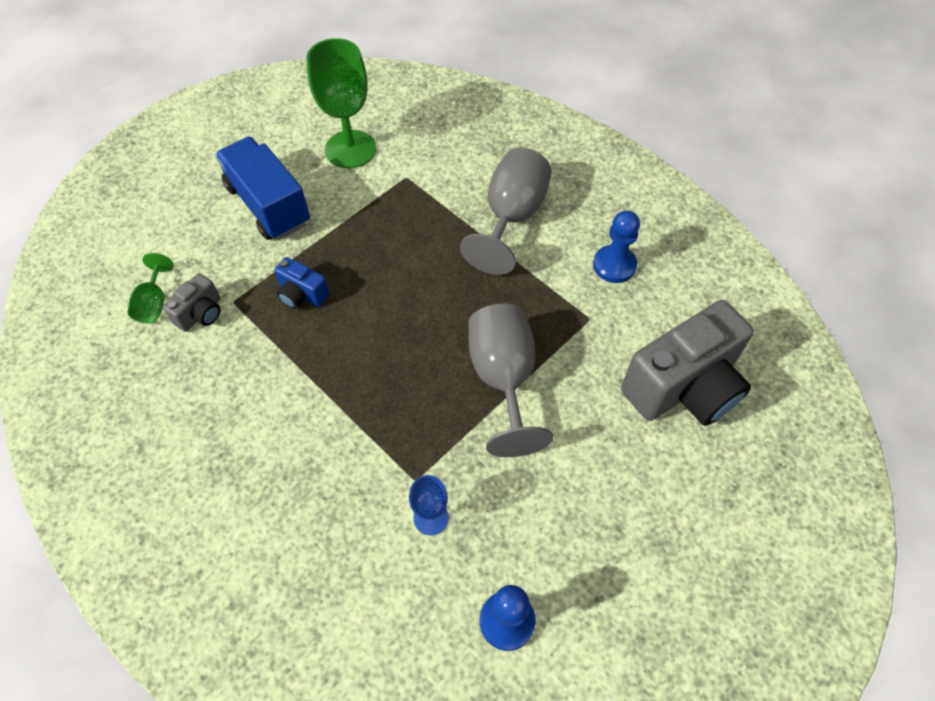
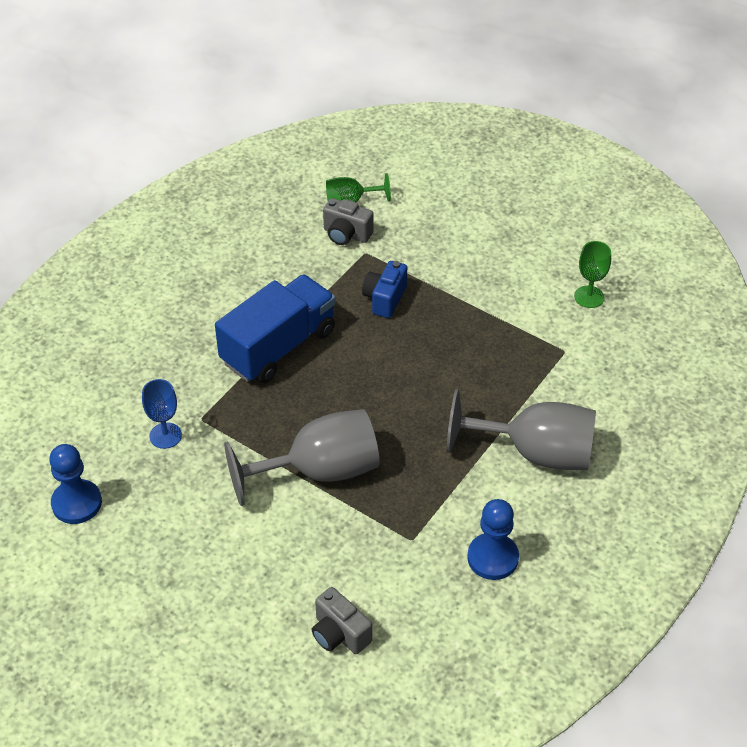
camera: 80 degrees right, 10 degrees down
blue truck [215,137,310,240] -> blue truck moved to [215,274,335,384]
green goblet [306,38,376,168] -> green goblet [574,241,611,308], size x0.51
grey camera [621,300,754,426] -> grey camera [312,587,372,654], size x0.46

